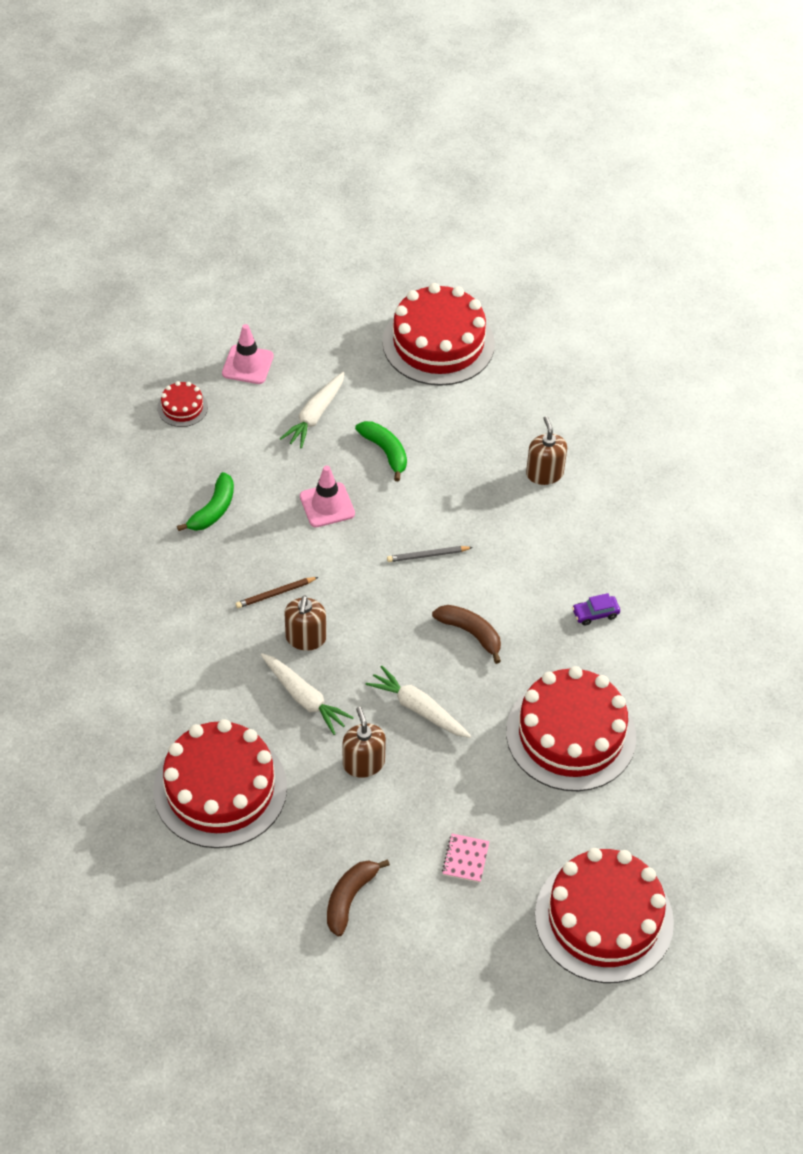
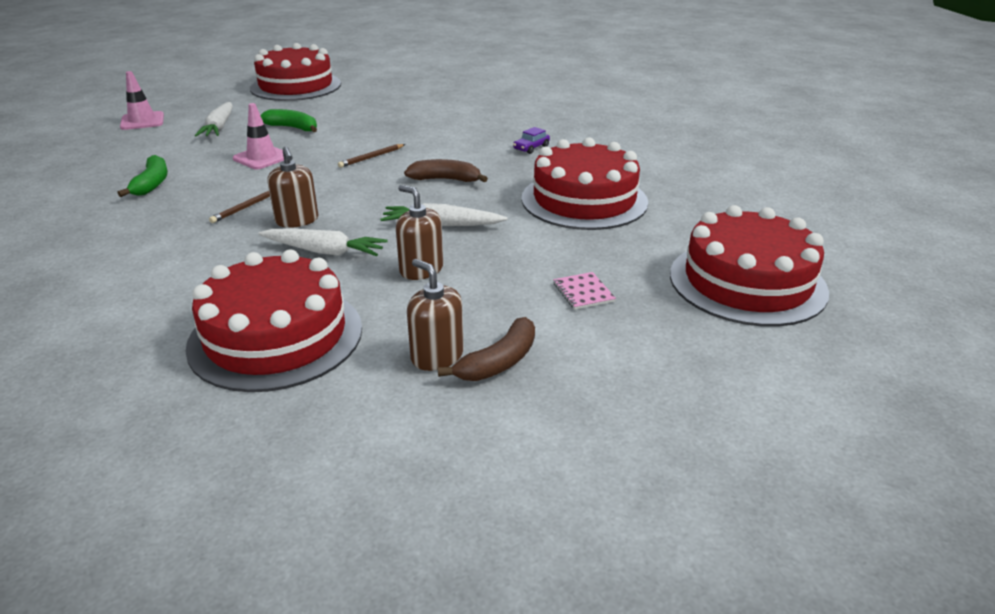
camera: 30 degrees left, 20 degrees down
red cake [157,381,208,427] -> none
brown banana [327,859,390,936] -> brown banana turned 135 degrees counterclockwise [438,317,535,381]
grey pencil [387,546,473,562] -> brown pencil [338,144,405,168]
brown soap dispenser [526,416,567,485] -> brown soap dispenser moved to [407,259,464,371]

